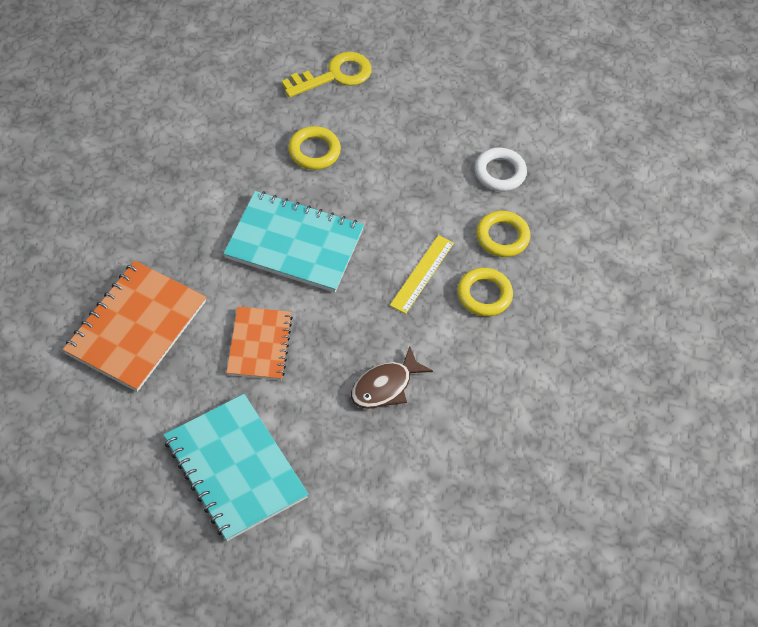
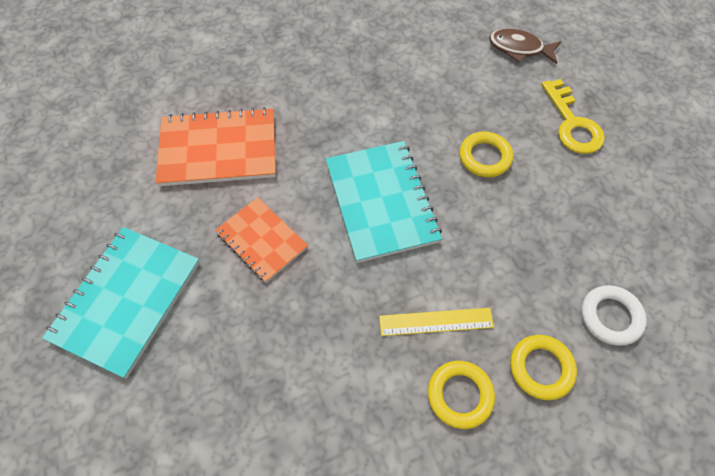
camera: 60 degrees right, 5 degrees up
orange notebook [226,306,293,380] -> orange notebook turned 75 degrees clockwise [215,197,308,283]
yellow key [282,52,372,97] -> yellow key turned 45 degrees clockwise [541,79,605,154]
brown fish [351,346,433,409] -> brown fish moved to [489,29,561,64]

